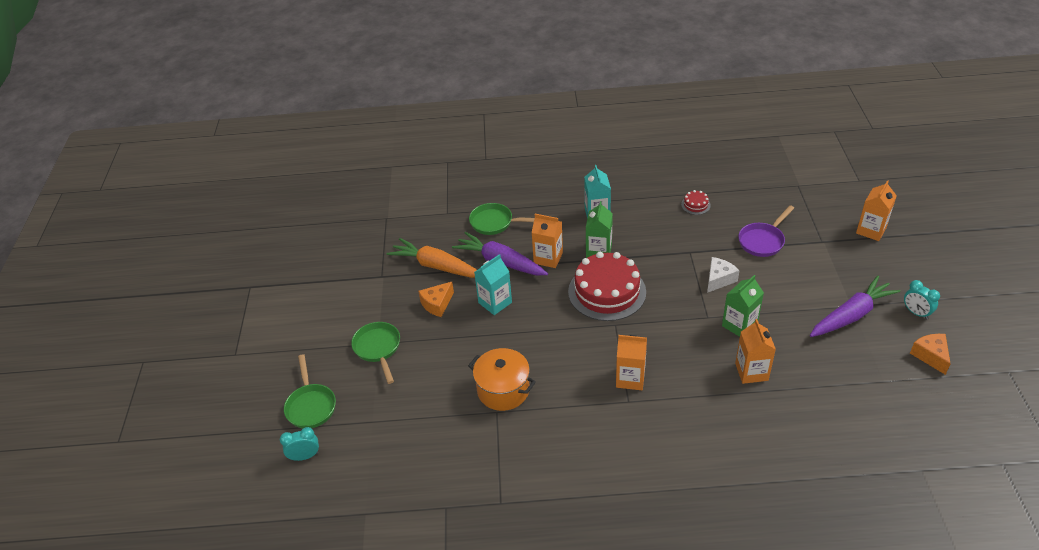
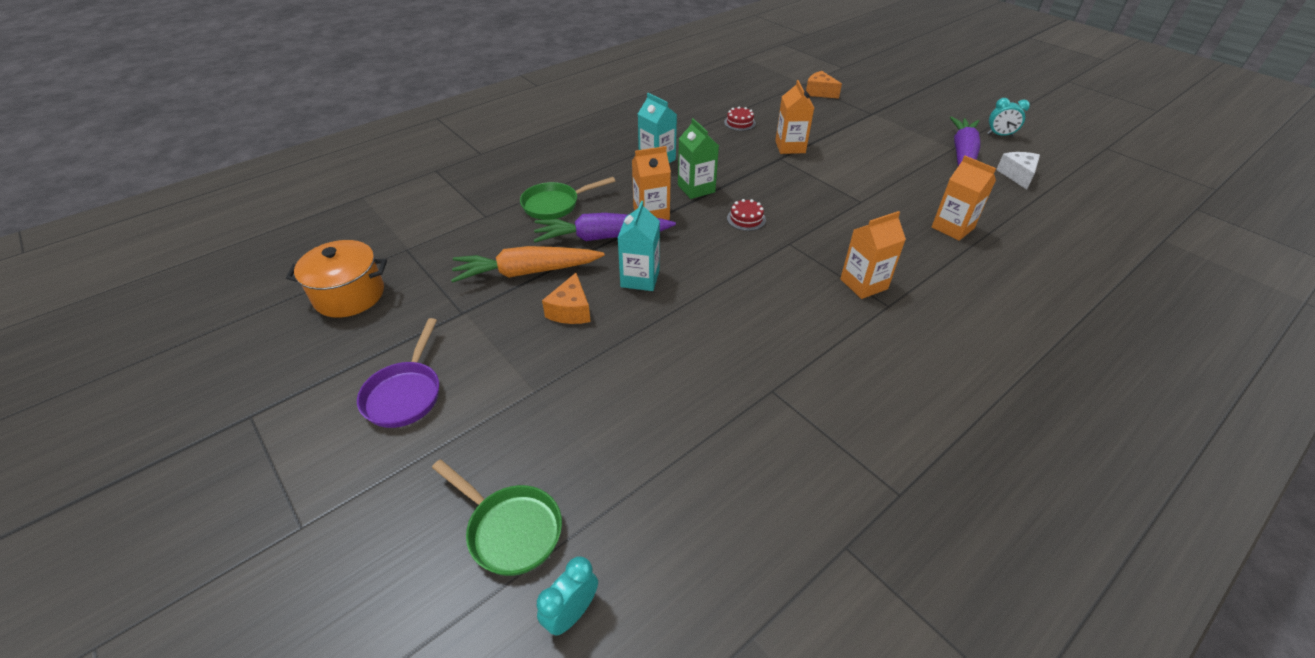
camera: 40 degrees left, 0 degrees up
green pan [351,322,400,384] -> none
orange pot [468,348,536,411] -> orange pot moved to [286,240,387,318]
red cake [568,252,646,321] -> red cake [727,199,766,231], size x0.41
white cheese [707,257,740,293] -> white cheese moved to [996,152,1040,189]
green carton [722,275,764,337] -> none
purple pan [738,205,794,257] -> purple pan moved to [357,318,439,428]
orange carton [856,180,897,241] -> orange carton moved to [775,80,814,154]
orange cheese [910,334,951,375] -> orange cheese moved to [806,71,842,99]

